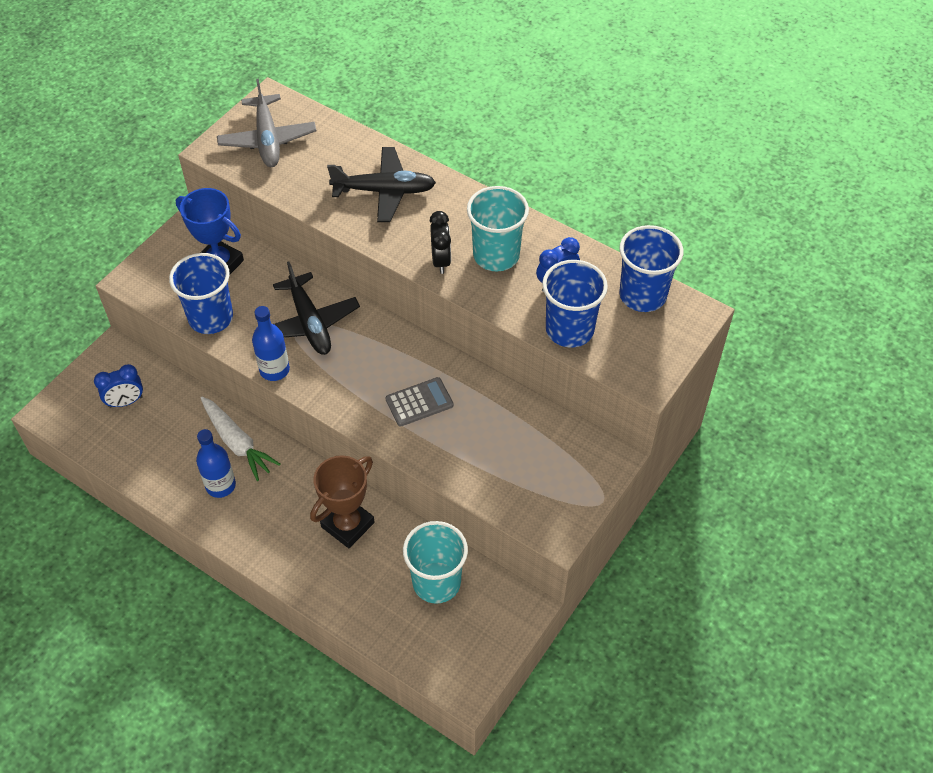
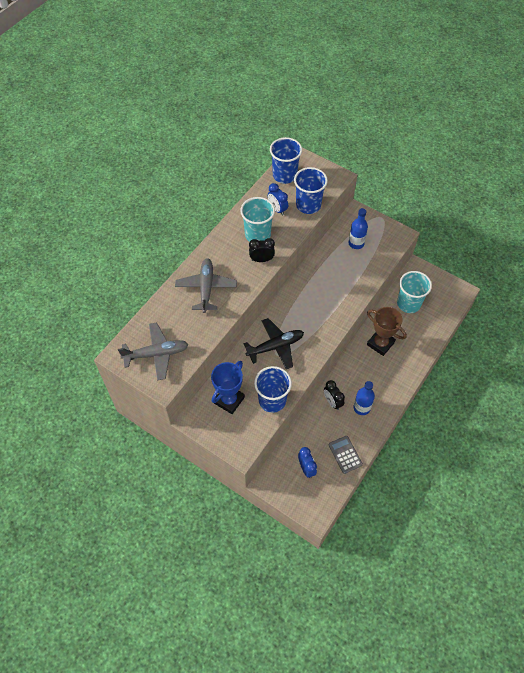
camera: 90 degrees left, 5 degrees up
white carrot [201,397,281,481] -> black clock [324,380,345,410]
blue bottle [252,306,290,381] -> blue bottle moved to [348,208,368,249]
black plane [327,147,436,222] -> grey plane [175,258,237,313]
grey calculator [386,377,453,426] -> grey calculator moved to [329,436,363,474]

